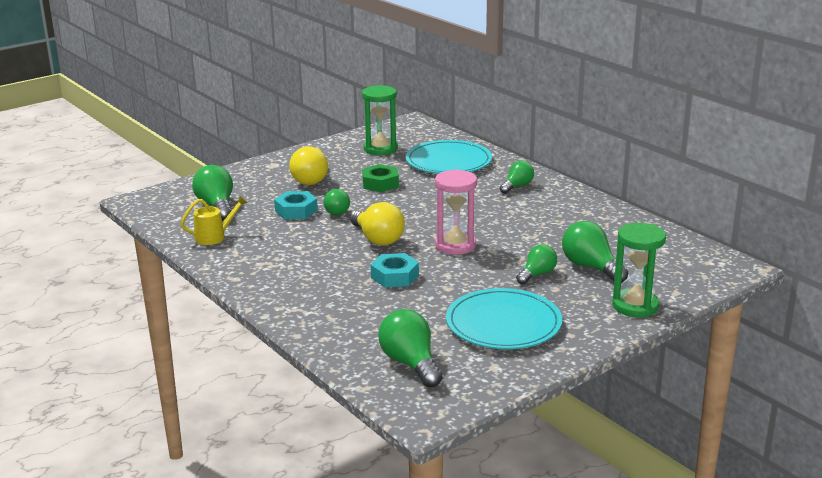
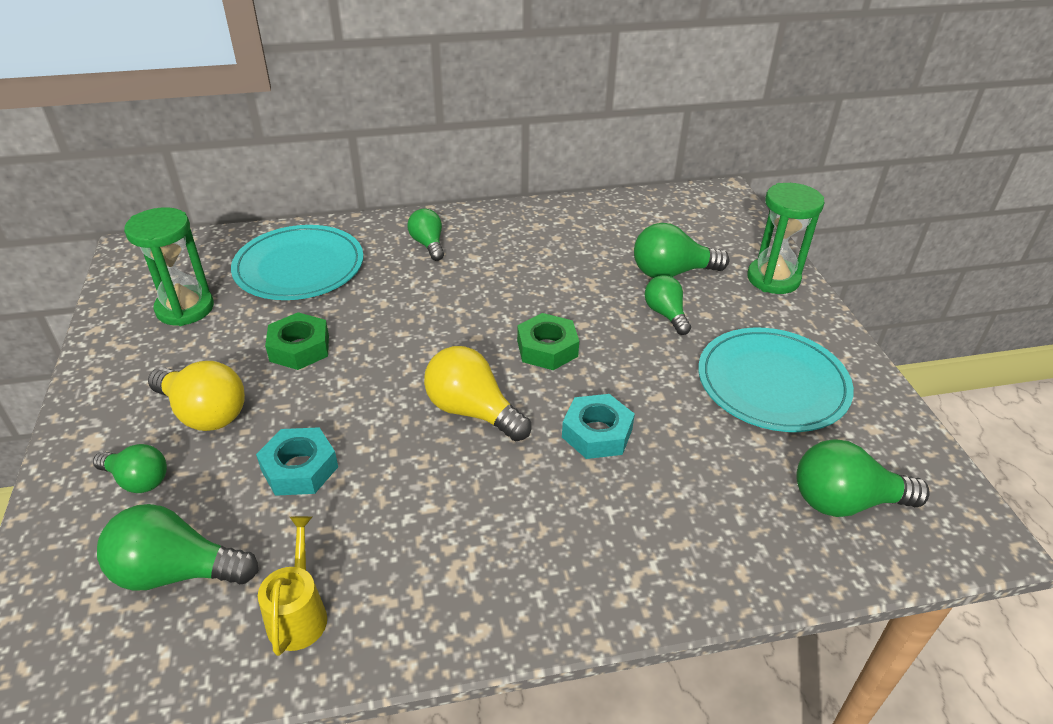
camera: 65 degrees left, 15 degrees up
green light bulb [324,189,350,215] -> green light bulb moved to [93,444,167,493]
yellow light bulb [350,202,405,246] -> yellow light bulb turned 135 degrees counterclockwise [424,346,531,441]
pink hourglass [435,169,477,255] -> green nut [517,313,579,370]

